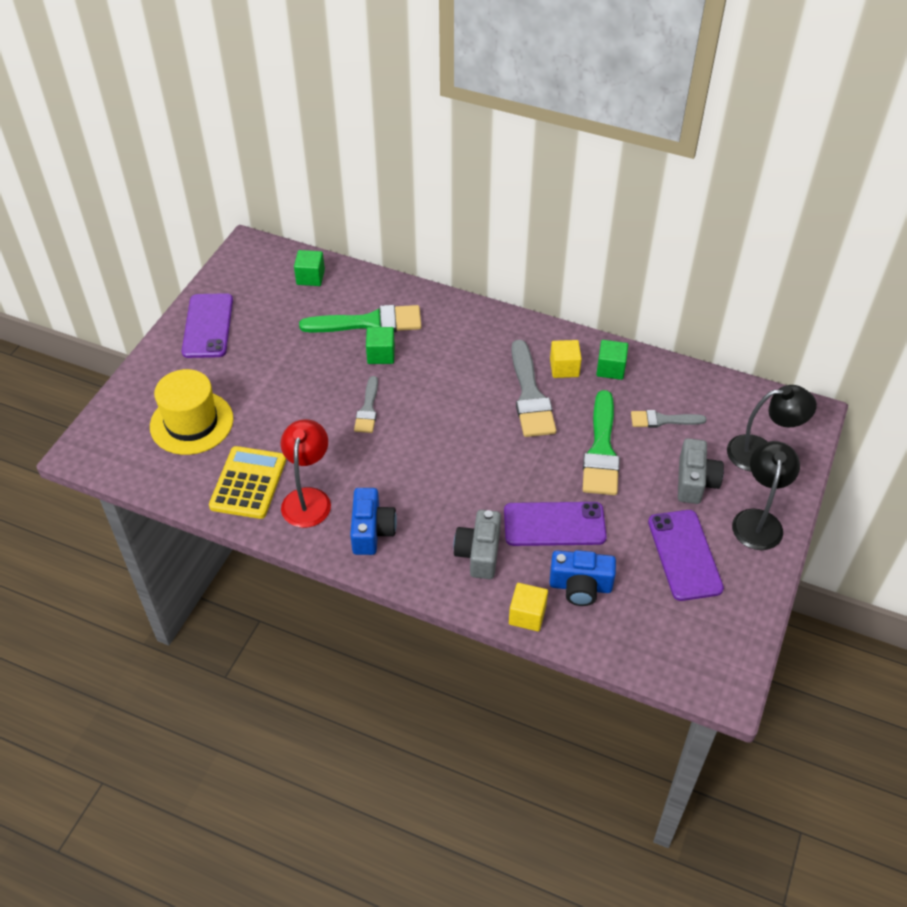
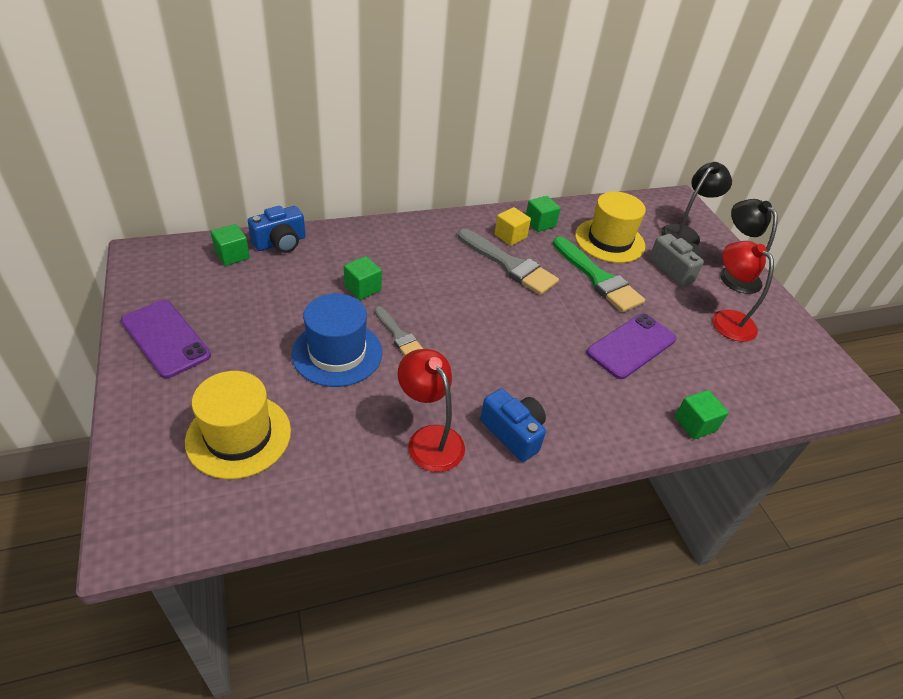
camera: 45 degrees left, 5 degrees down
yellow calculator [209,446,286,519] -> none
green brush [299,305,422,332] -> none
grey camera [453,510,501,579] -> none
yellow cube [509,583,548,631] -> green cube [675,390,729,440]
blue camera [549,550,616,606] -> blue camera moved to [248,206,306,253]
grey brush [631,410,707,428] -> yellow hat [575,192,646,263]
purple phone [648,510,724,601] -> red lamp [712,241,774,342]
none -> blue hat [292,294,382,387]

